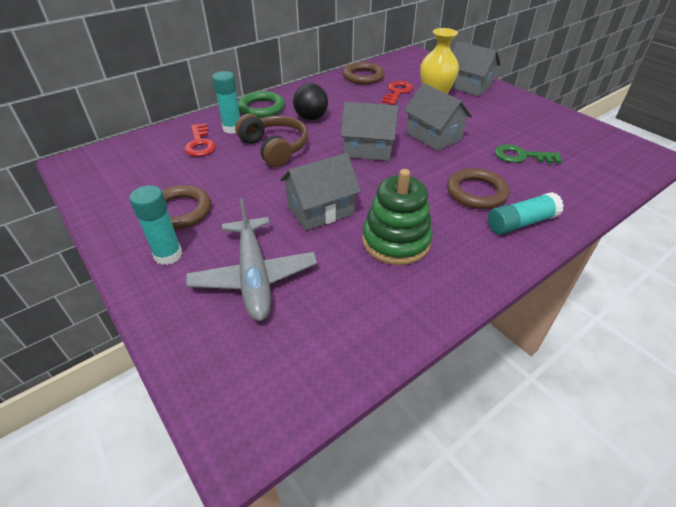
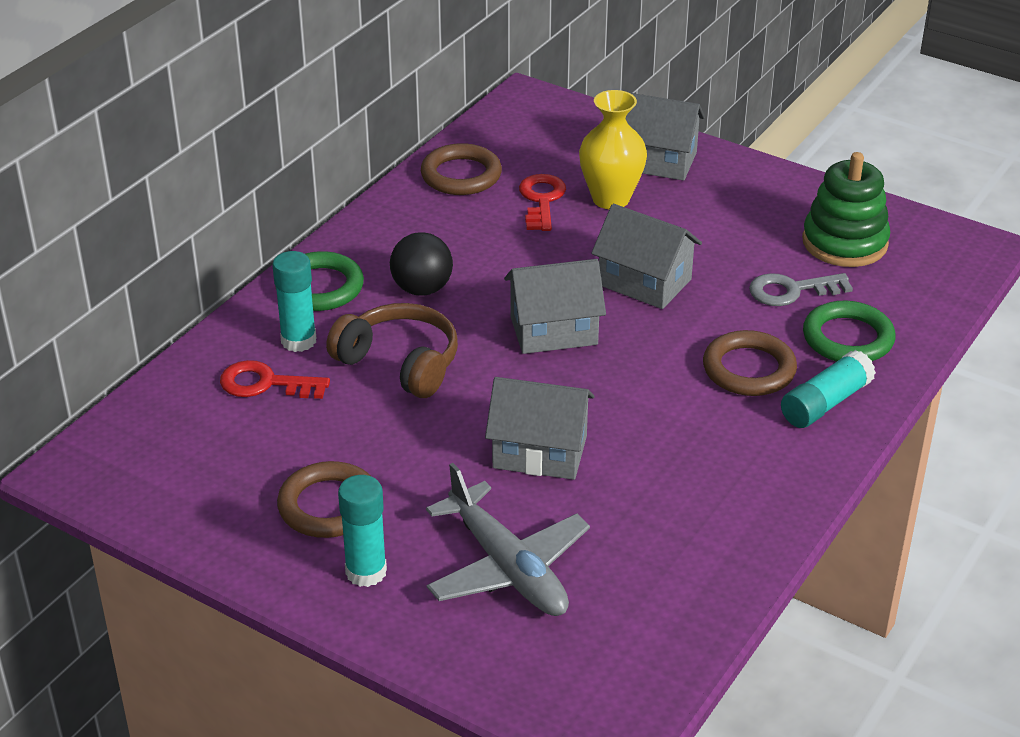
camera: 20 degrees left, 5 degrees down
red key [184,123,216,157] -> red key turned 135 degrees clockwise [220,360,330,399]
grey house [280,153,361,231] -> grey house turned 60 degrees clockwise [485,377,595,480]
green stacking toy [362,169,433,265] -> green stacking toy moved to [802,152,890,267]
green key [495,144,562,164] -> grey key [749,273,853,306]
none -> green ring [803,301,896,362]

